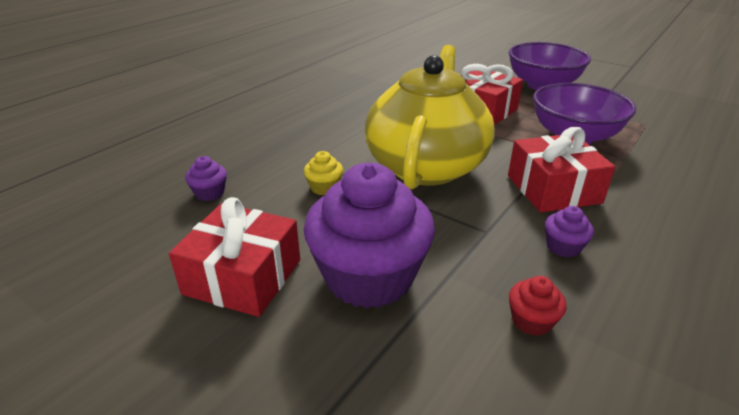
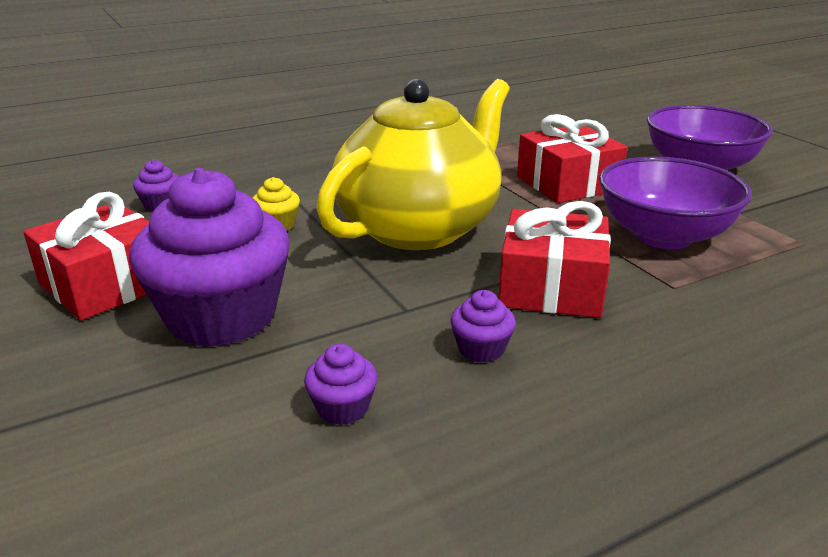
camera: 25 degrees right, 5 degrees down
red cupcake [509,276,567,336] -> purple cupcake [304,344,377,425]

